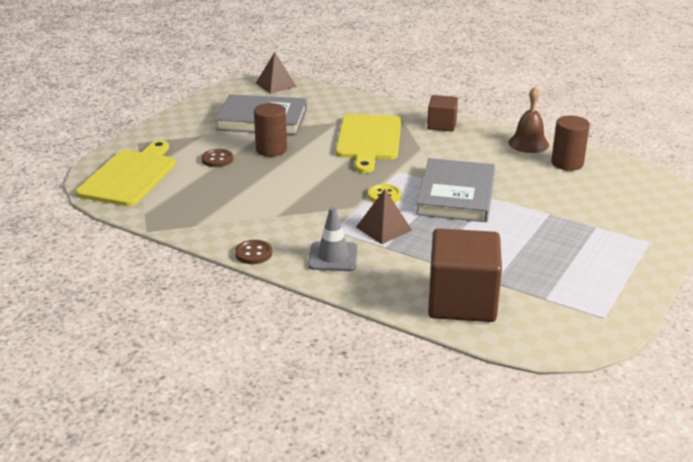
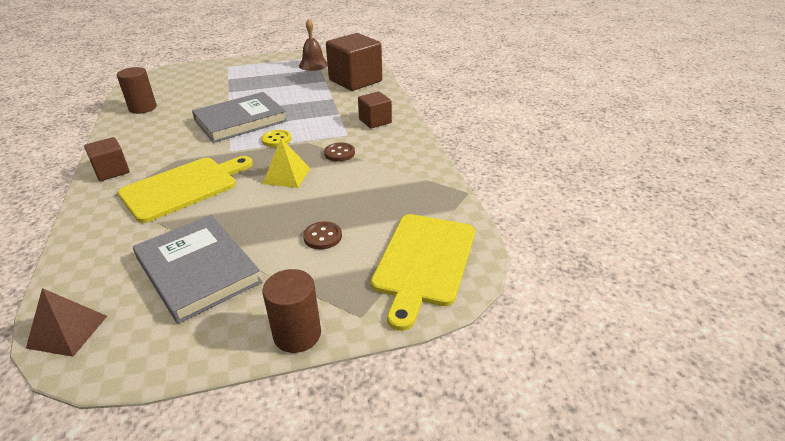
camera: 135 degrees left, 5 degrees up
yellow cutting board [76,140,176,206] -> yellow cutting board turned 45 degrees counterclockwise [371,214,475,331]
brown button [235,240,272,264] -> brown button moved to [324,143,355,162]
brown cylinder [254,103,287,157] -> brown cylinder moved to [262,269,321,353]
grey traffic cone [308,207,358,271] -> brown cube [358,92,392,128]
brown pyramid [356,189,412,244] -> none
brown bell [508,87,549,153] -> brown bell moved to [299,19,328,71]
none -> yellow pyramid [263,139,310,188]

